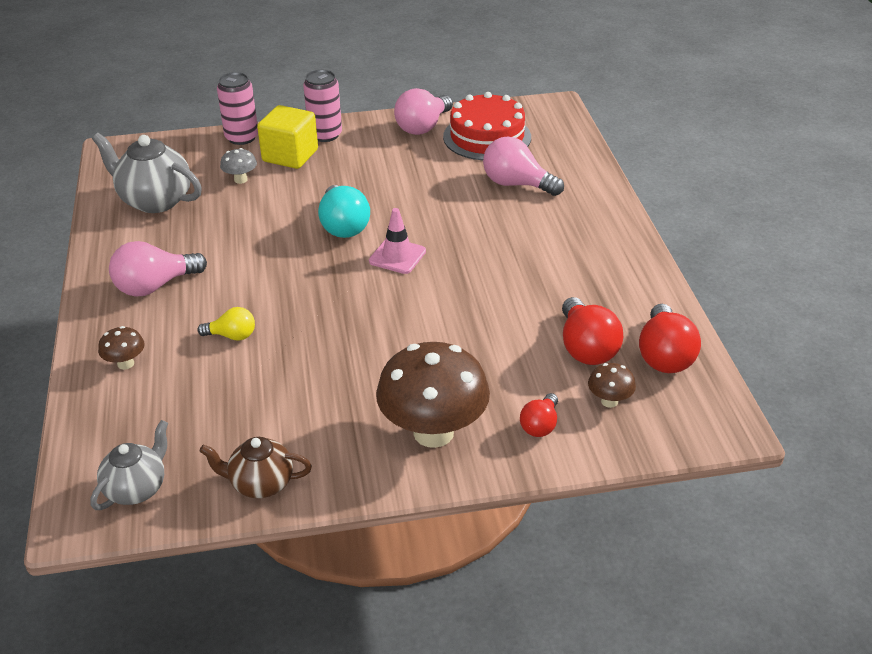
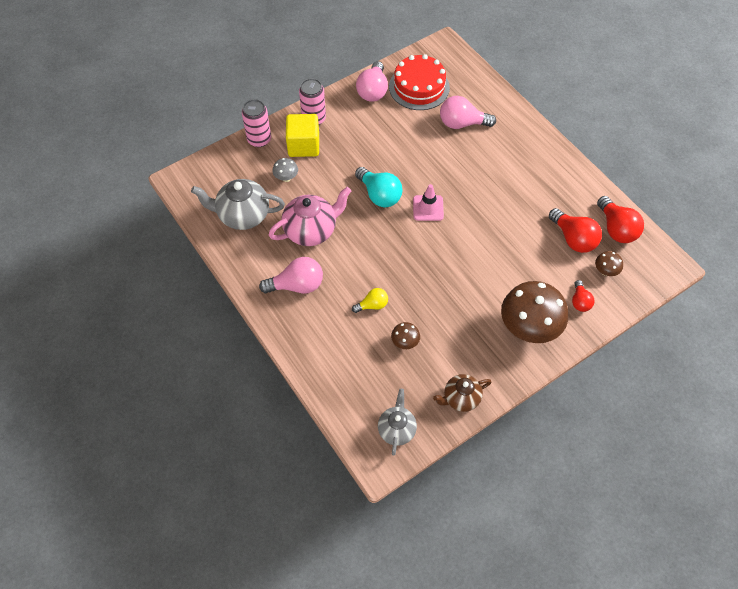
camera: 25 degrees left, 20 degrees up
brown mushroom [98,326,144,370] -> brown mushroom moved to [391,322,420,349]
pink light bulb [109,241,207,296] -> pink light bulb turned 135 degrees counterclockwise [259,257,323,294]
none -> pink teapot [269,187,351,246]

